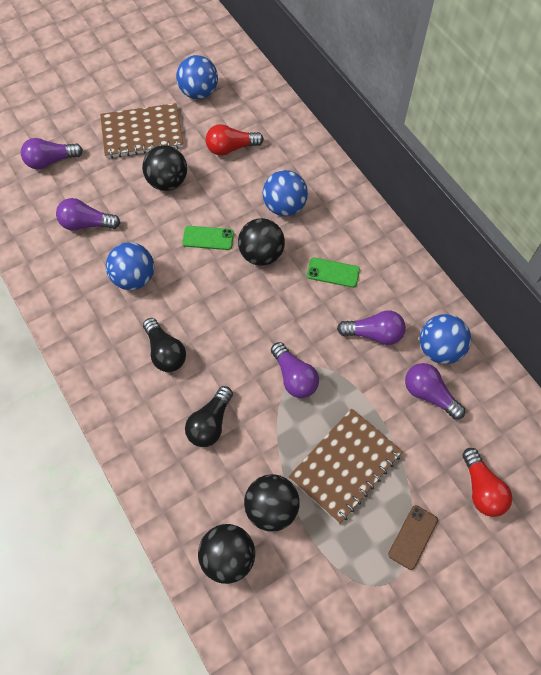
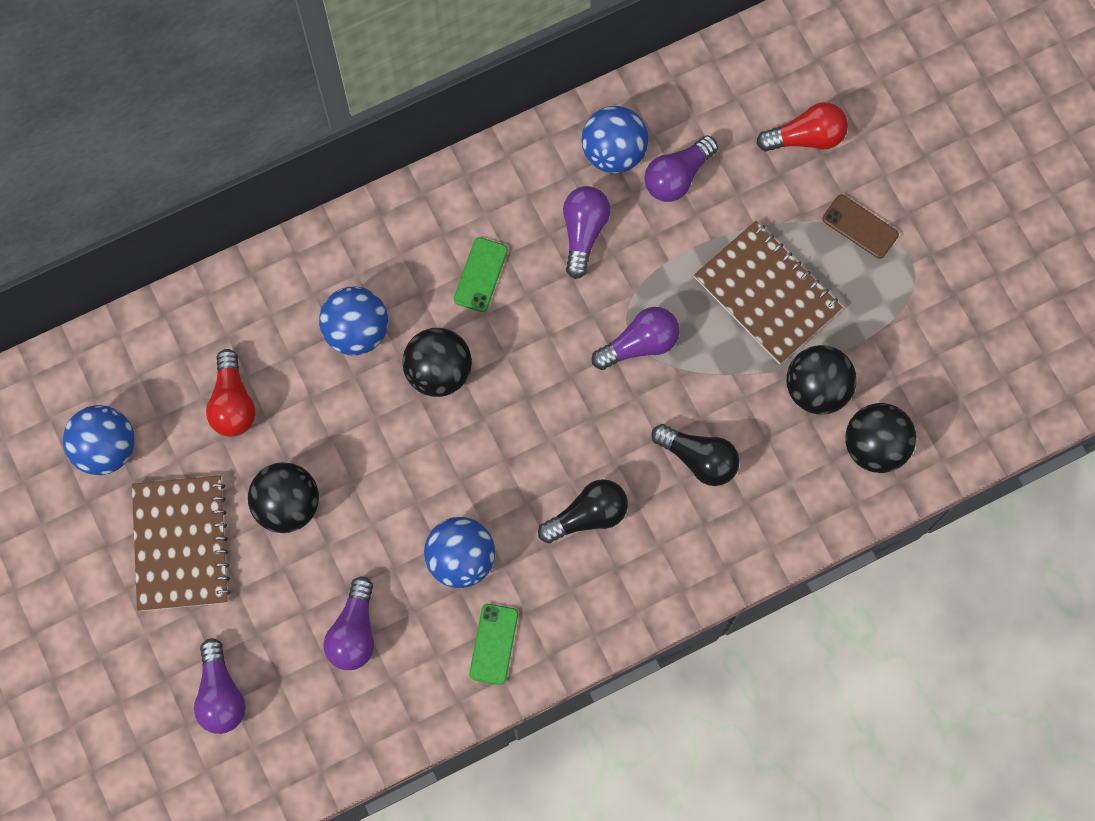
camera: 85 degrees left, 10 degrees up
green phone [182,226,234,250] -> green phone moved to [469,604,518,685]

